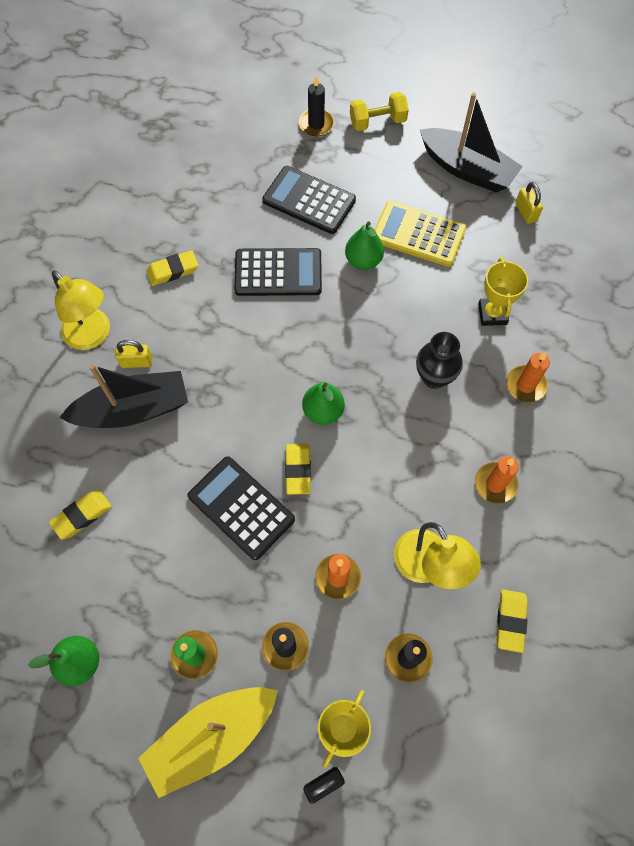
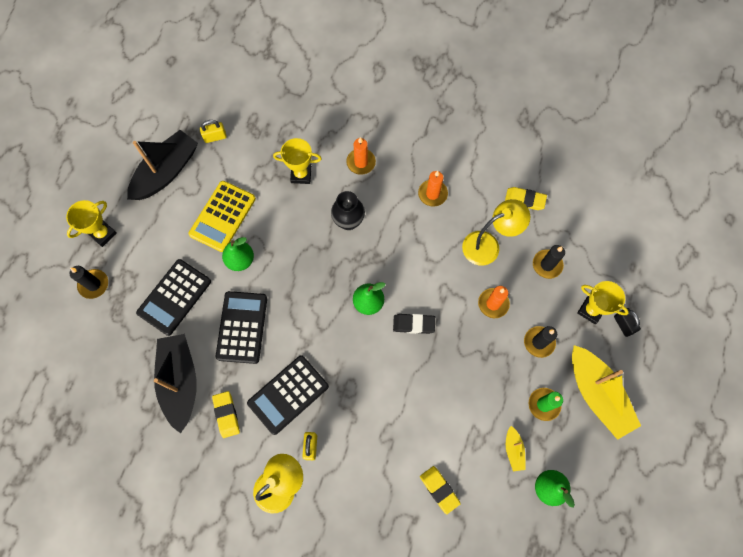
camera: 85 degrees left, 5 degrees up
black boat [59,364,188,428] -> black boat moved to [154,334,197,434]
black calculator [188,456,295,560] -> black calculator moved to [247,355,329,435]
yellow eraser [285,444,311,495] -> black eraser [393,314,435,334]
yellow dumbbell [350,92,409,131] -> yellow trophy [66,200,117,247]
none -> yellow boat [506,426,526,471]

